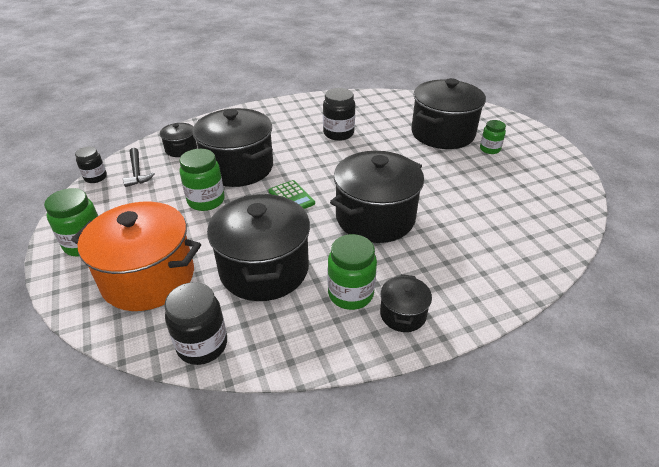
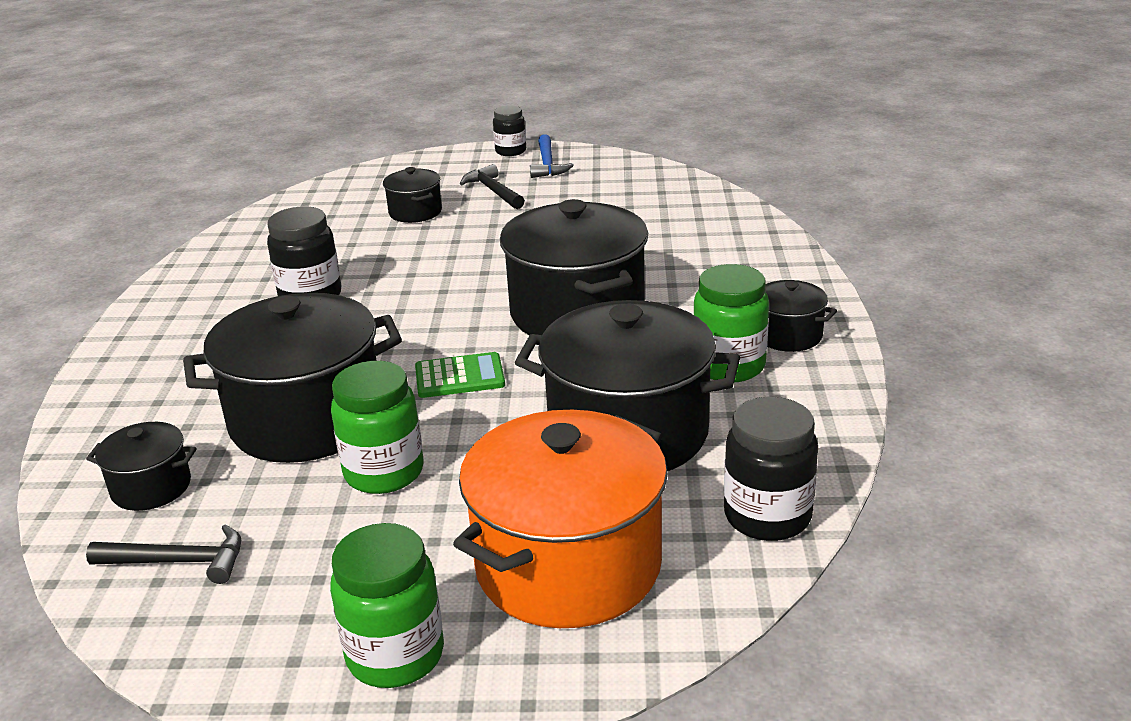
camera: 65 degrees left, 10 degrees down
black jar [75,147,107,183] -> black jar moved to [493,106,526,156]
black pot [411,78,486,149] -> black pot [383,167,442,223], size x0.47
green jar [480,120,506,154] -> black hammer [460,164,525,209]
none -> blue hammer [530,134,574,178]

